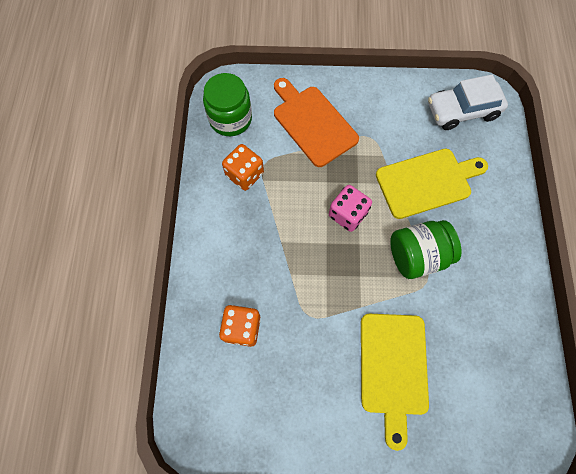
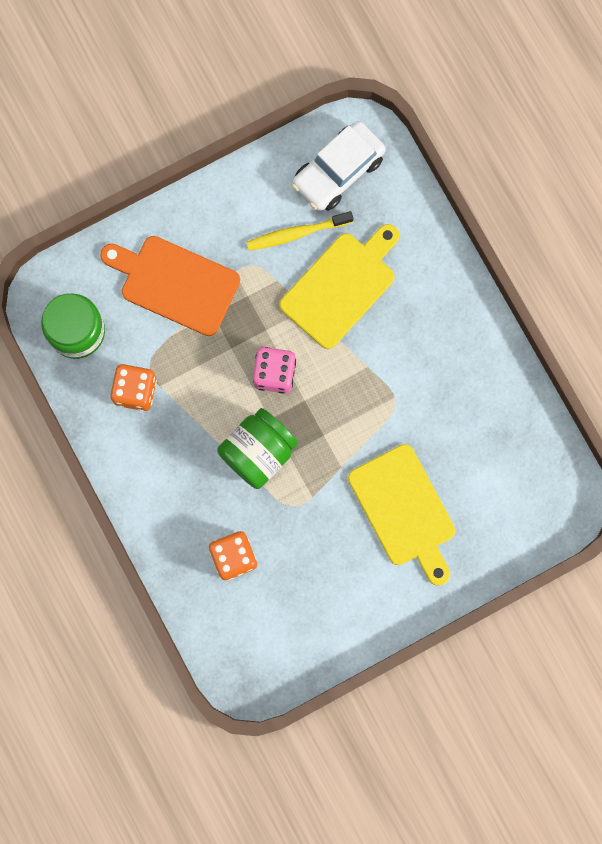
camera: 30 degrees left, 10 degrees up
green jar [390,220,462,279] -> green jar moved to [217,408,298,489]
none -> yellow toothbrush [246,211,353,251]

